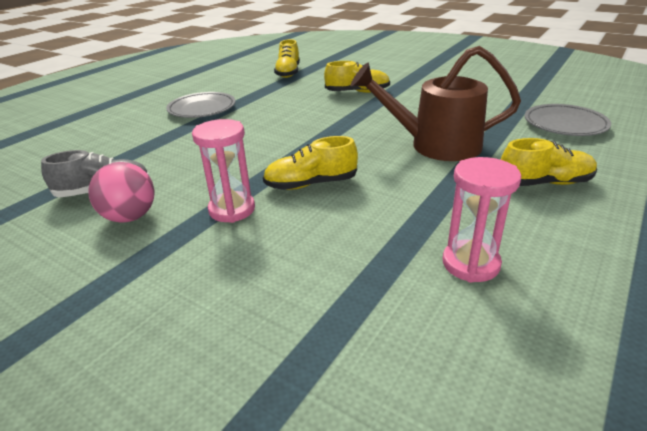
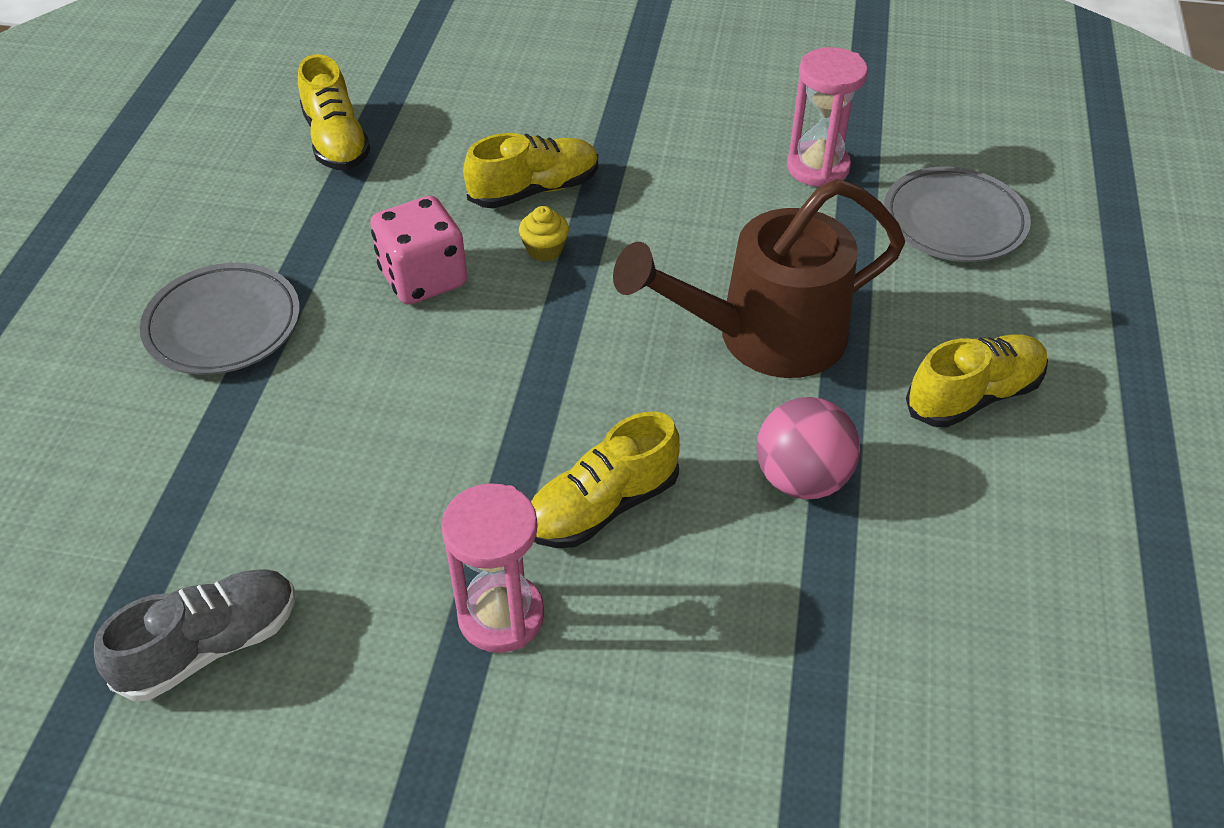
camera: 25 degrees left, 15 degrees up
pink ball [89,162,155,223] -> pink ball moved to [756,397,860,500]
pink hourglass [443,157,521,283] -> pink hourglass moved to [787,47,868,187]
none -> pink dice [370,196,467,305]
none -> yellow cupcake [519,206,569,262]

